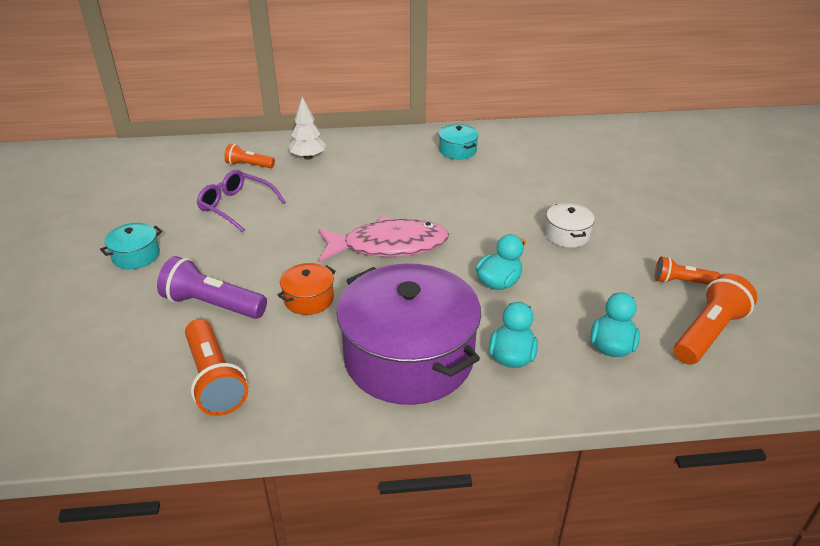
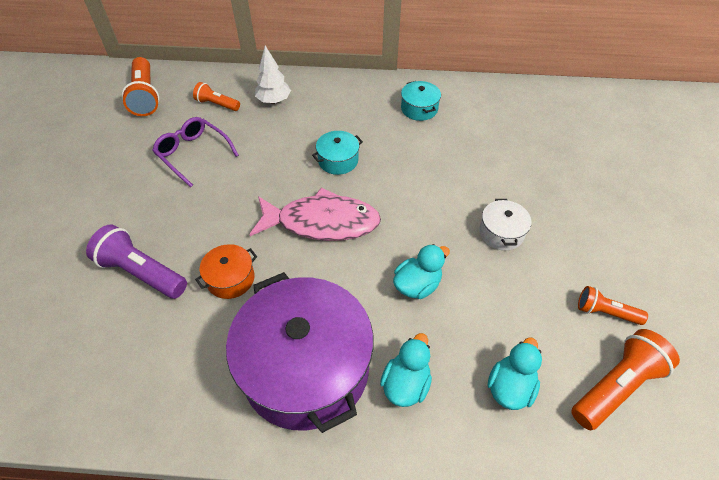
camera: 10 degrees right, 15 degrees up
turquoise pot [100,223,162,269] -> turquoise pot moved to [312,131,363,175]
orange flashlight [185,319,248,416] -> orange flashlight moved to [122,57,160,116]

